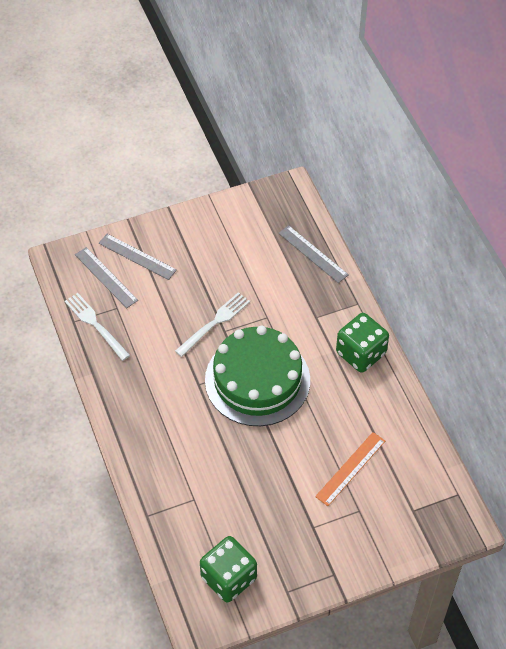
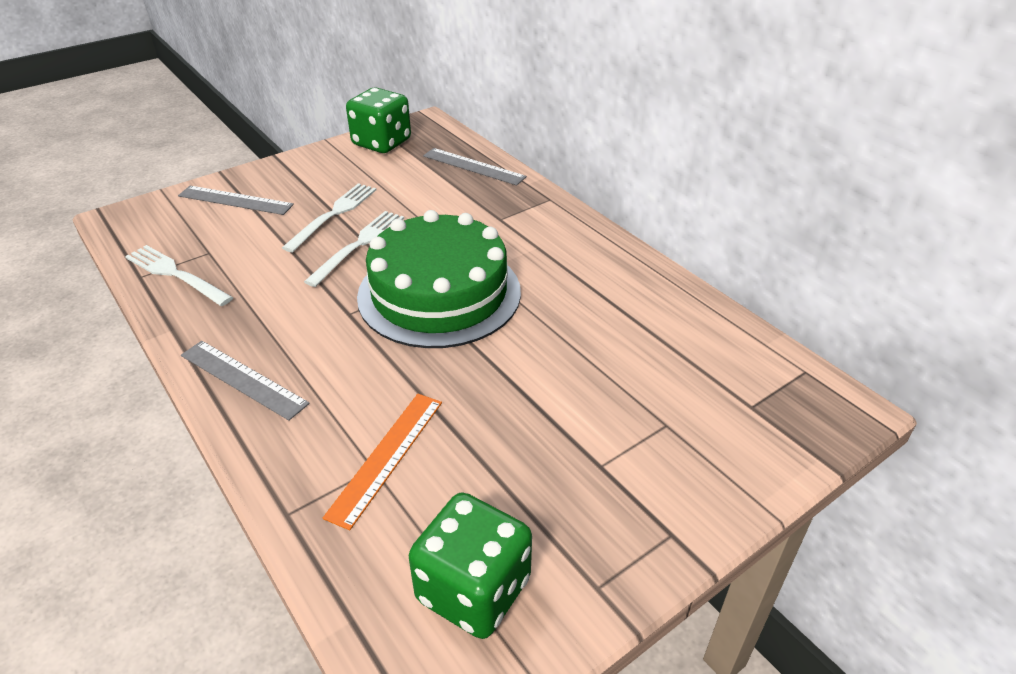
camera: 15 degrees left, 15 degrees down
grey ruler [75,247,138,308] -> grey ruler moved to [181,341,310,421]
orange ruler [315,432,385,506] -> orange ruler moved to [323,394,442,530]
green dice [336,313,389,373] -> green dice moved to [346,88,411,153]
none -> white fork [282,183,376,252]

